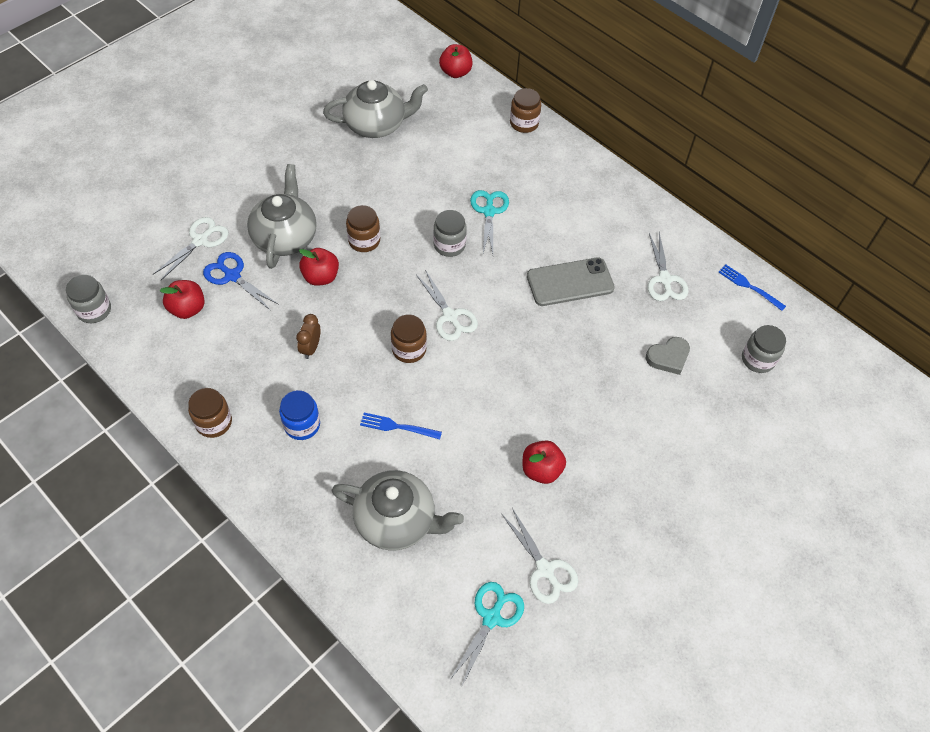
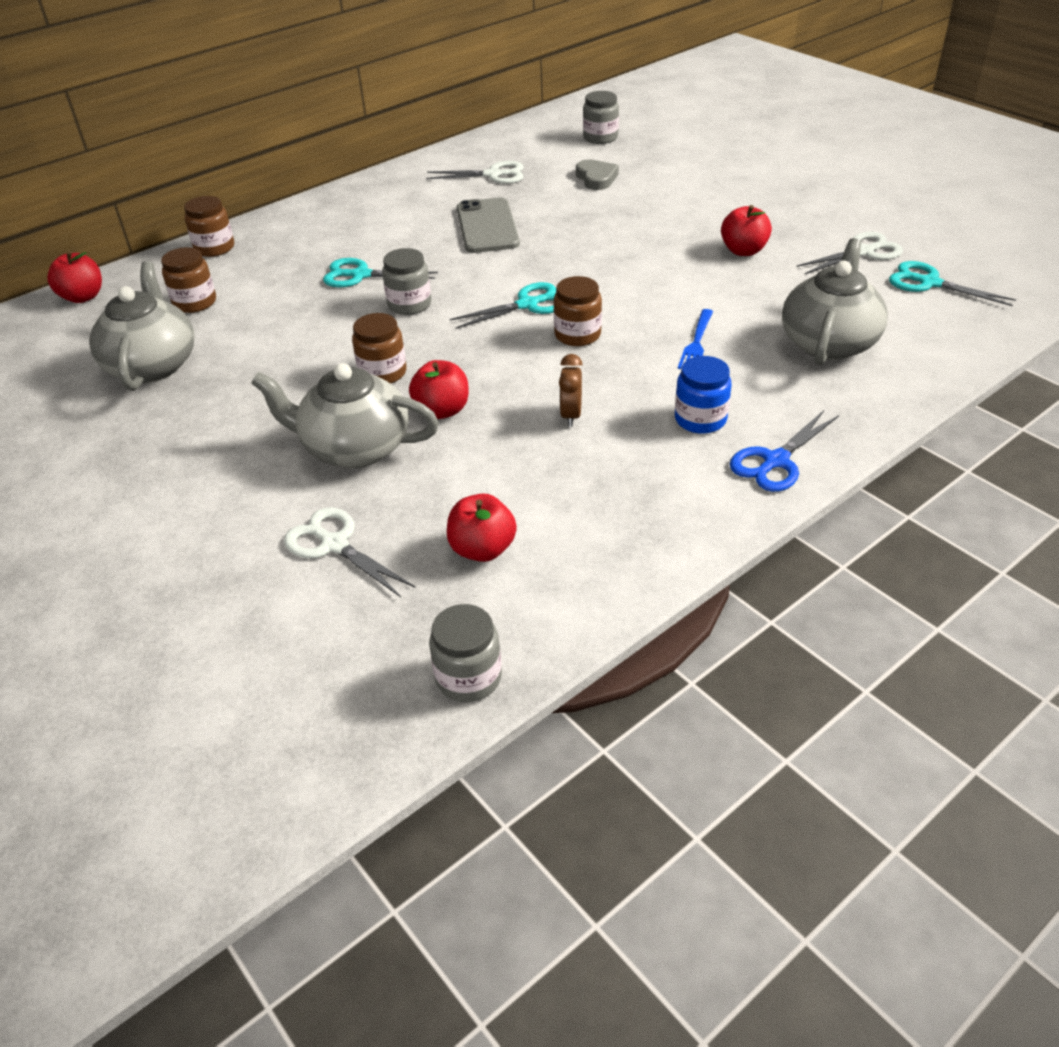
camera: 80 degrees left, 15 degrees down
brown jar [188,388,232,438] -> brown jar moved to [161,247,216,313]
blue scissors [203,252,279,311] -> blue scissors moved to [730,410,839,492]
brown clock [296,314,320,359] -> brown clock turned 75 degrees clockwise [559,354,582,427]
white scissors [416,270,478,341] -> turquoise scissors [450,282,556,329]
blue fork [718,264,786,311] -> none

